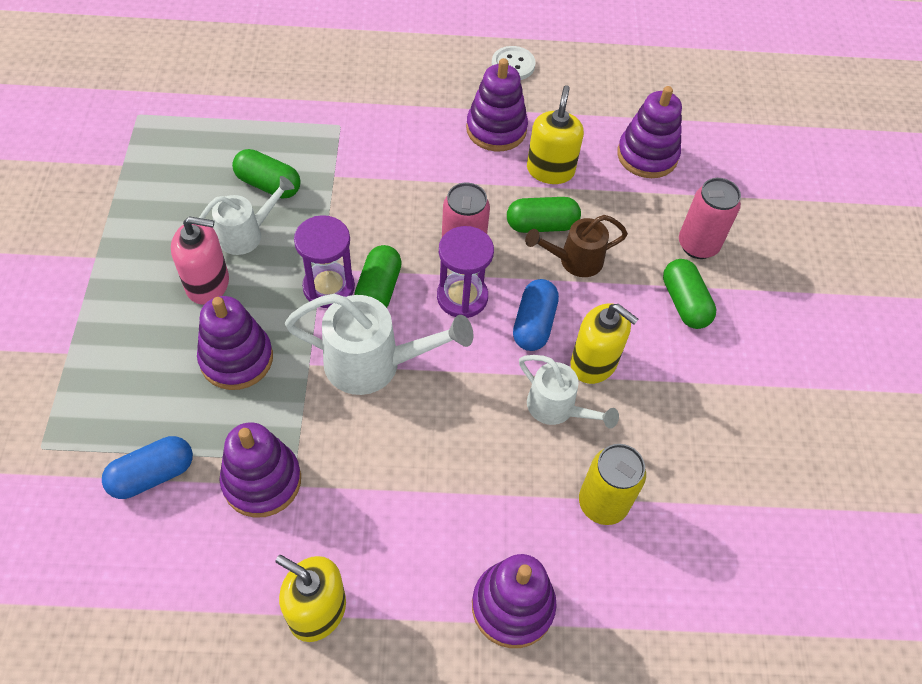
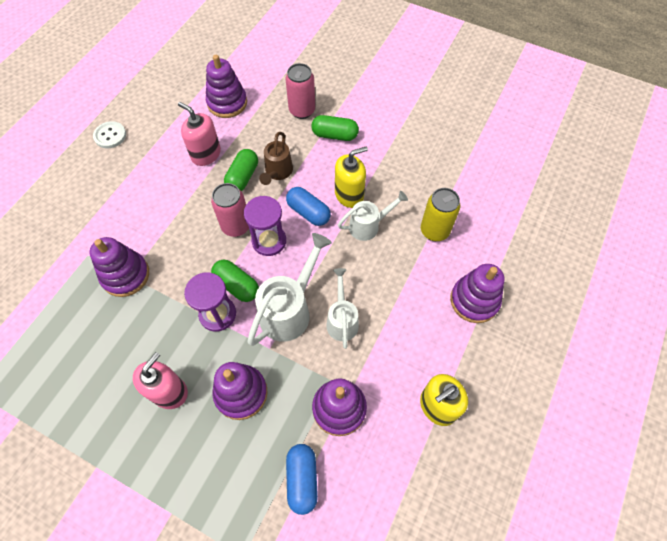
camera: 60 degrees left, 5 degrees up
white watering can [199,176,294,255] -> white watering can moved to [326,268,359,349]
green capsule [232,149,301,198] -> none
purple stacking toy [466,58,528,152] -> purple stacking toy moved to [90,237,149,297]
yellow soap dispenser [527,85,584,184] -> pink soap dispenser [178,102,221,166]

